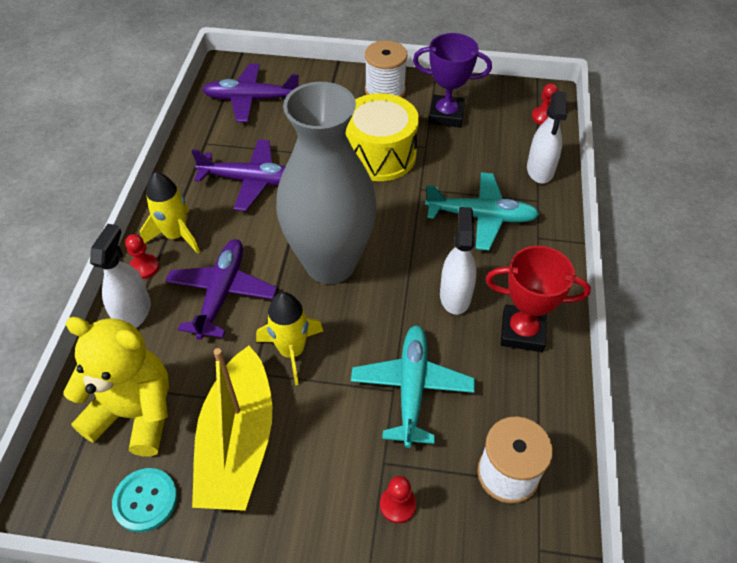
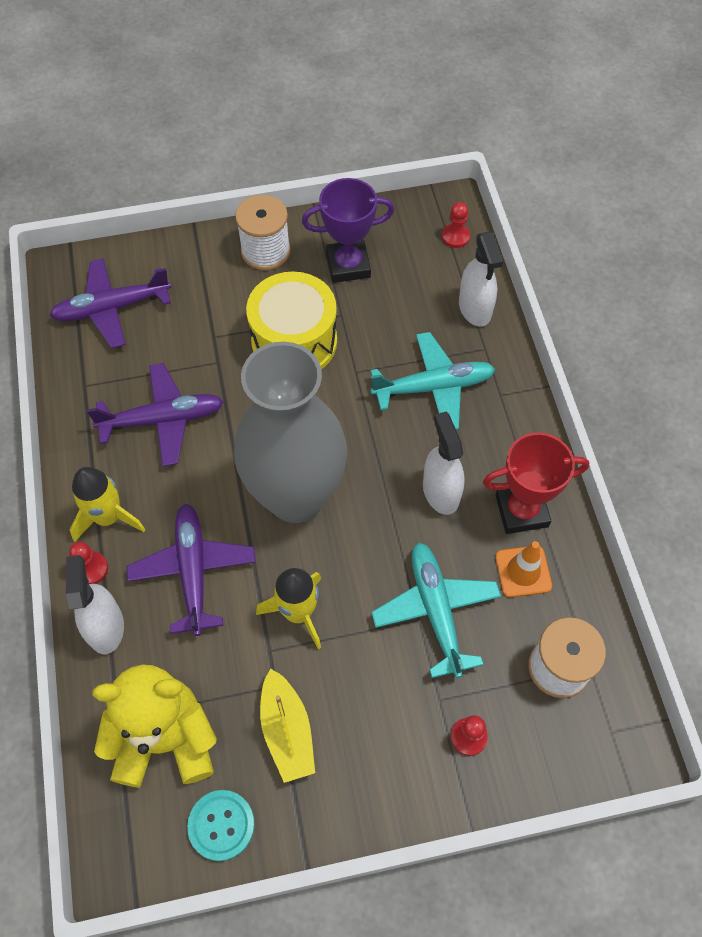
camera: 20 degrees left, 10 degrees up
yellow boat [192,346,272,511] -> yellow boat [260,668,315,783], size x0.60
none -> orange traffic cone [495,541,552,597]

